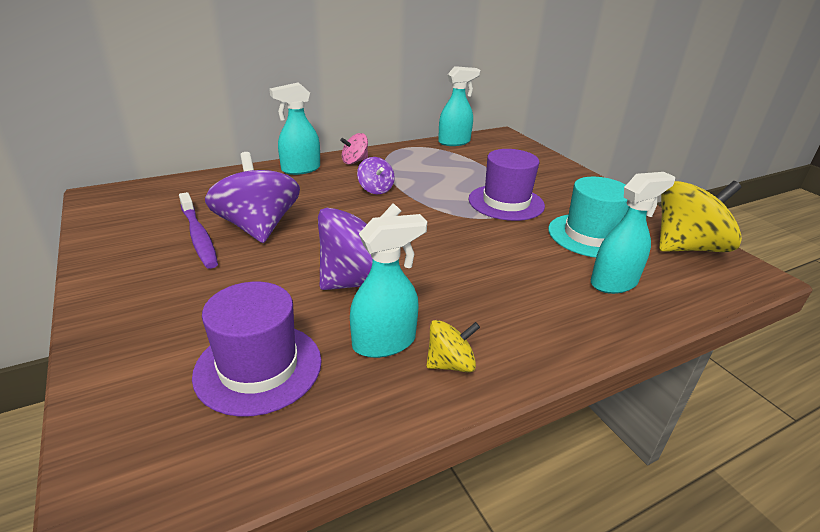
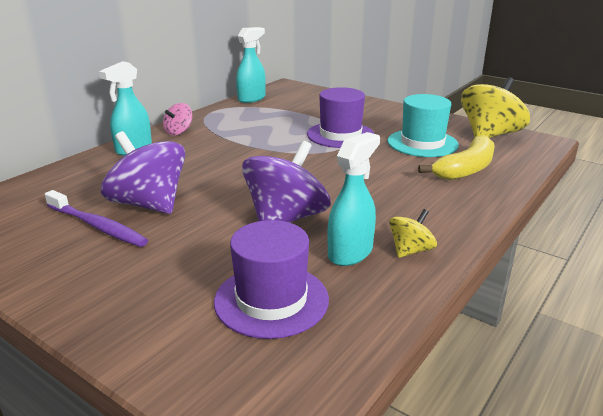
camera: 25 degrees left, 5 degrees down
purple spinning top [357,157,395,194] -> none
turquoise spray bottle [591,172,675,294] -> yellow banana [418,135,495,180]

